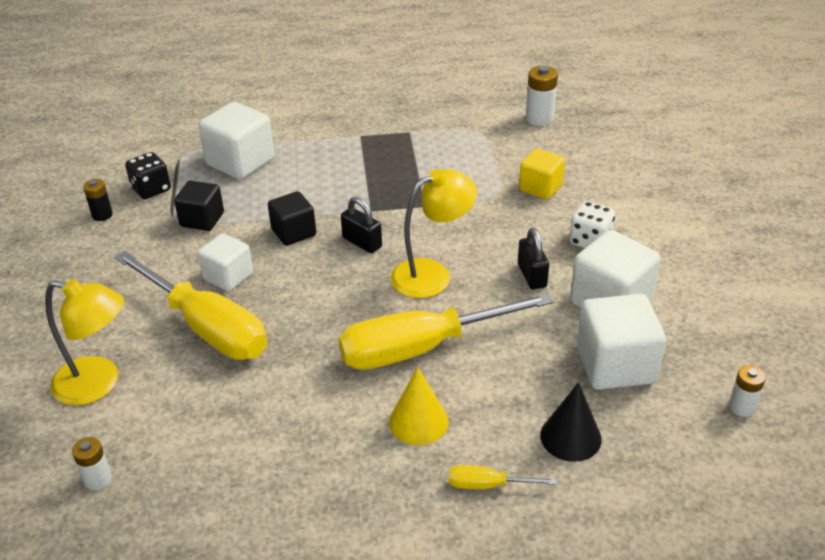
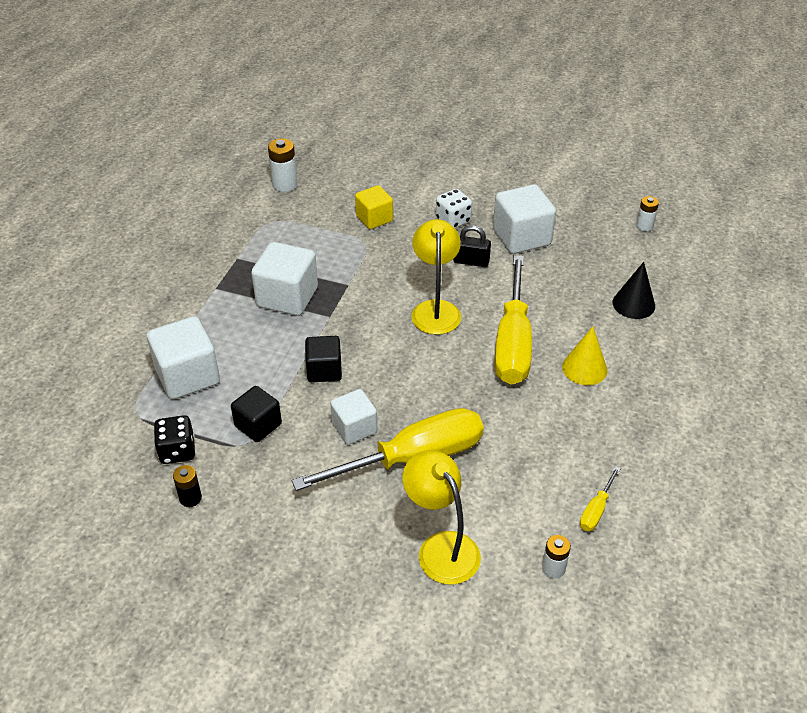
camera: 65 degrees left, 5 degrees up
yellow lamp [45,279,124,405] -> yellow lamp turned 75 degrees counterclockwise [402,450,481,585]
black padlock [341,197,382,253] -> none
yellow screwdriver [449,465,557,489] -> yellow screwdriver moved to [580,466,621,531]
white cube [577,294,666,390] -> white cube moved to [251,242,318,316]

